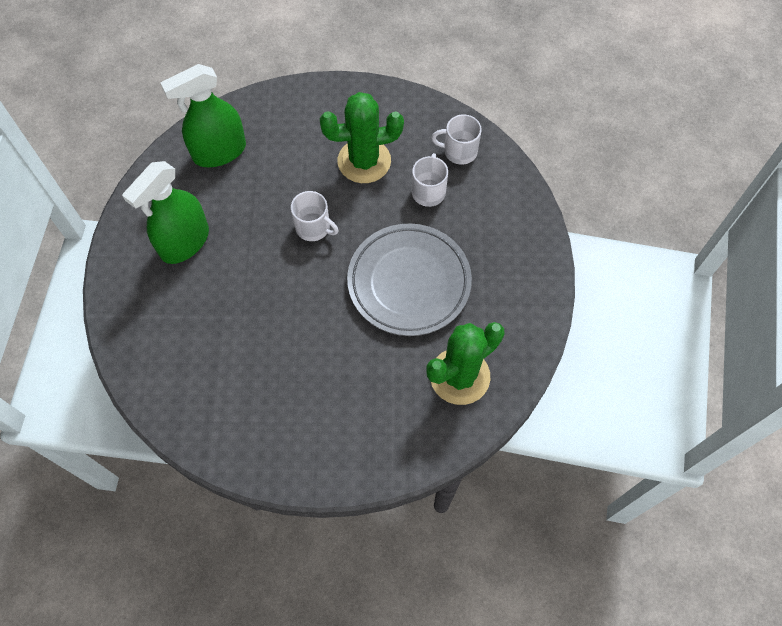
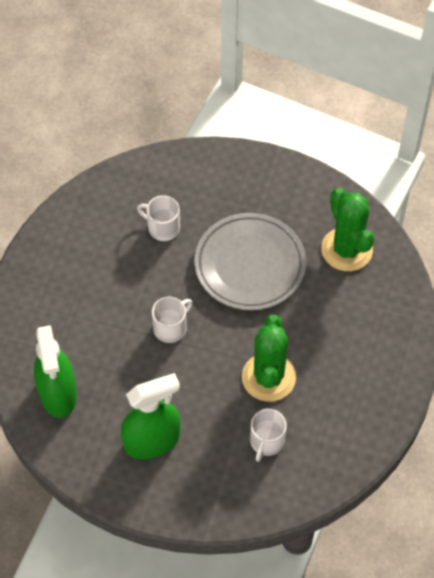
camera: 75 degrees left, 5 degrees down
green spray bottle [122,161,209,264] -> green spray bottle turned 75 degrees counterclockwise [121,373,181,459]
green cactus [320,92,404,183] -> green cactus moved to [242,314,296,402]
white mug [432,115,482,165] -> white mug moved to [250,409,287,462]

